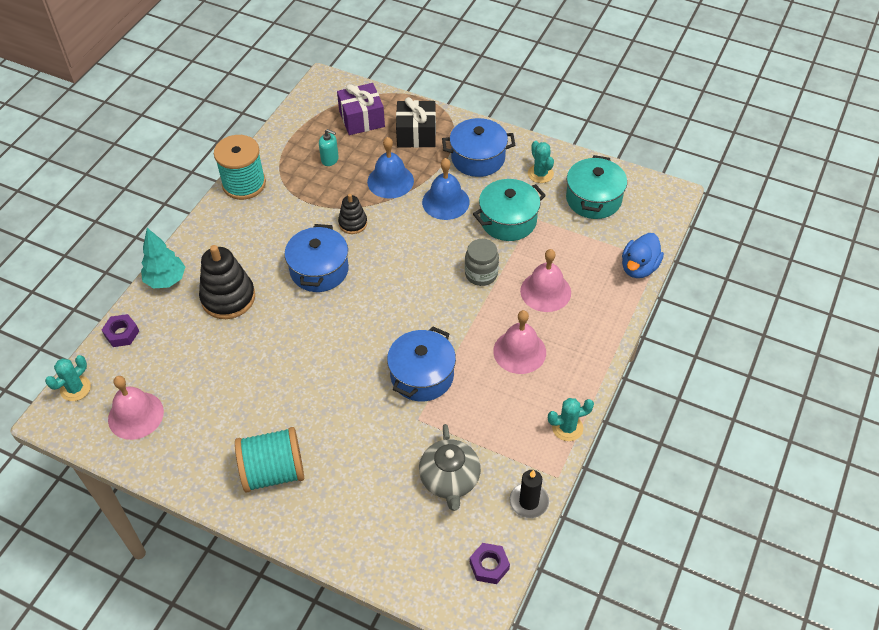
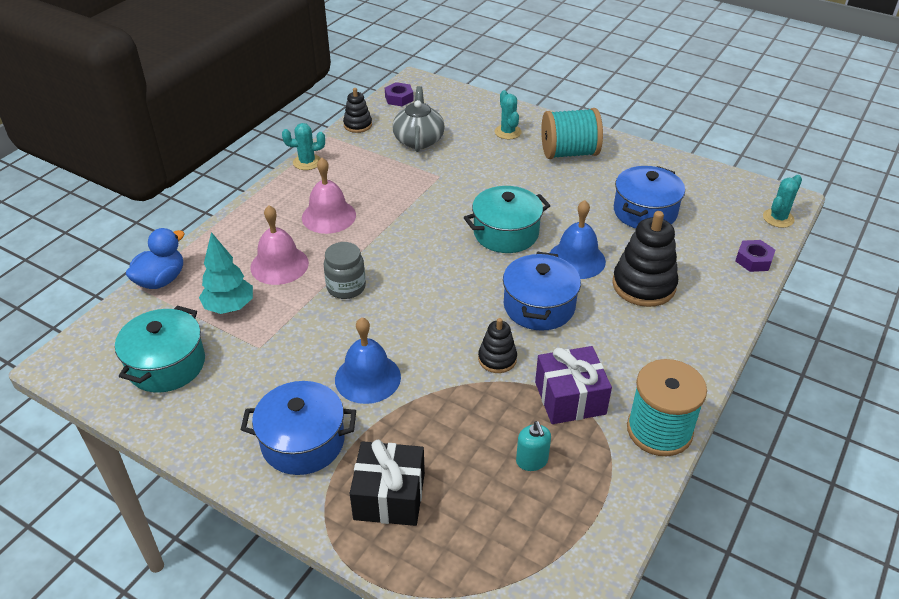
camera: 175 degrees left, 10 degrees down
pink bell [108,376,164,440] -> none
turquoise tree [141,228,185,289] -> turquoise tree moved to [199,232,253,314]
turquoise soap dispenser [319,129,339,166] -> turquoise soap dispenser turned 135 degrees counterclockwise [516,421,551,471]
purple gift [337,83,385,135] -> purple gift moved to [535,346,612,424]
blue bell [367,137,414,199] -> blue bell moved to [550,200,606,279]
blue pot [387,326,456,402] -> blue pot moved to [614,166,685,228]
turquoise pot [473,179,546,241] -> turquoise pot moved to [464,186,550,253]
black candle [510,470,549,518] -> black stacking toy [343,88,372,133]
turquoise cactus [528,141,554,183] -> turquoise cactus moved to [495,90,522,139]

